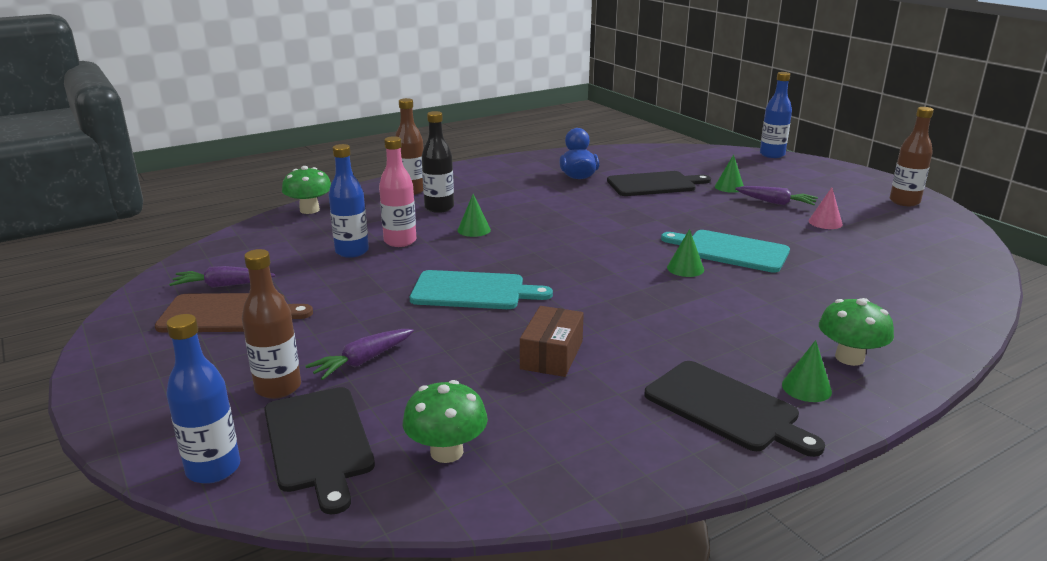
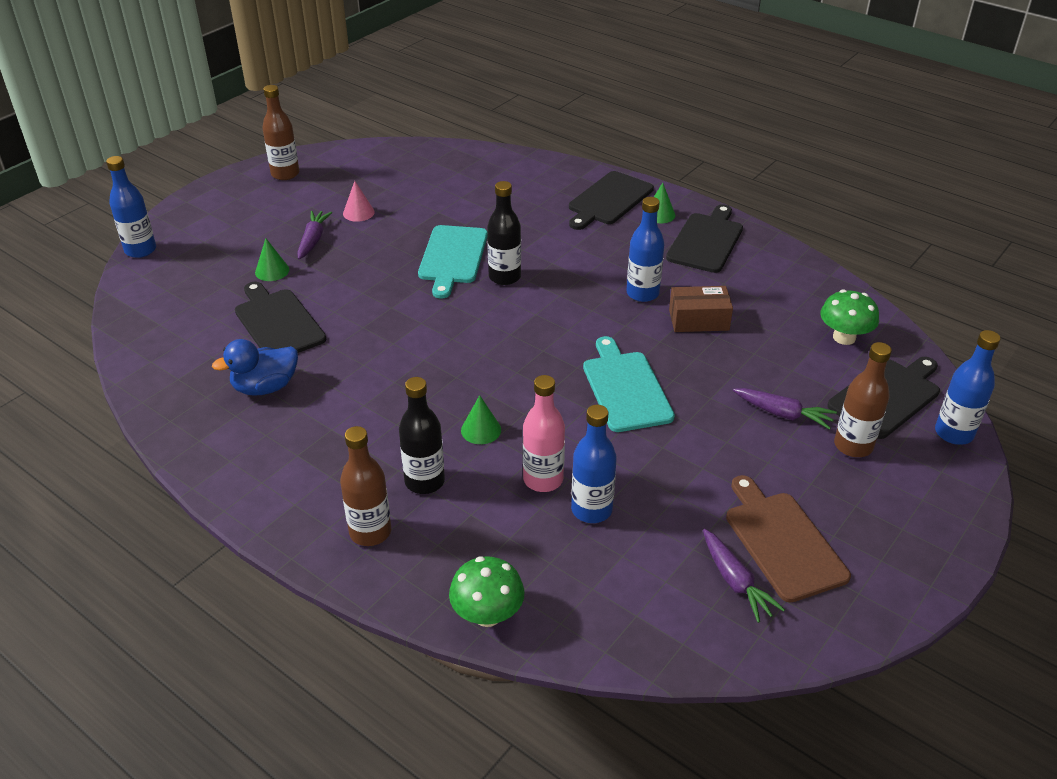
camera: 110 degrees left, 15 degrees up
green cone [667,229,704,277] -> black bottle [487,181,521,285]
green mushroom [819,298,894,366] -> black cutting board [569,171,654,230]
none -> blue bottle [627,197,664,302]

